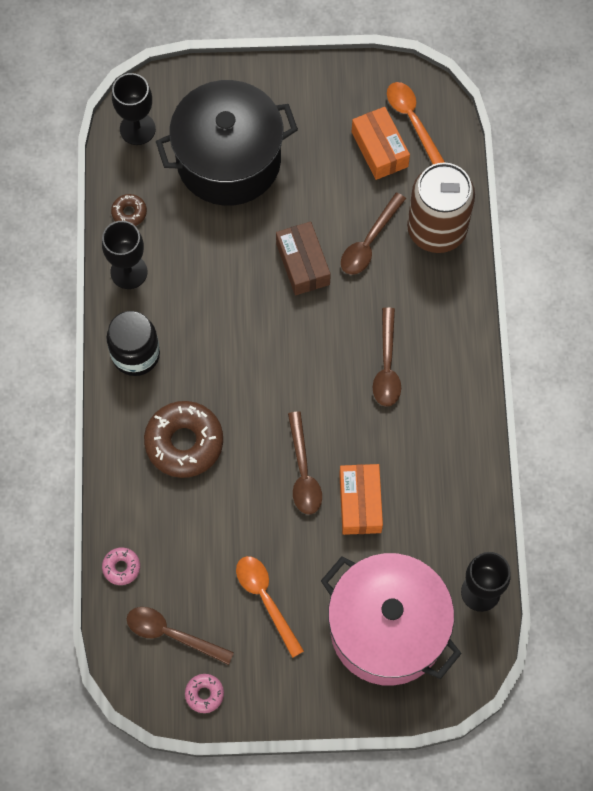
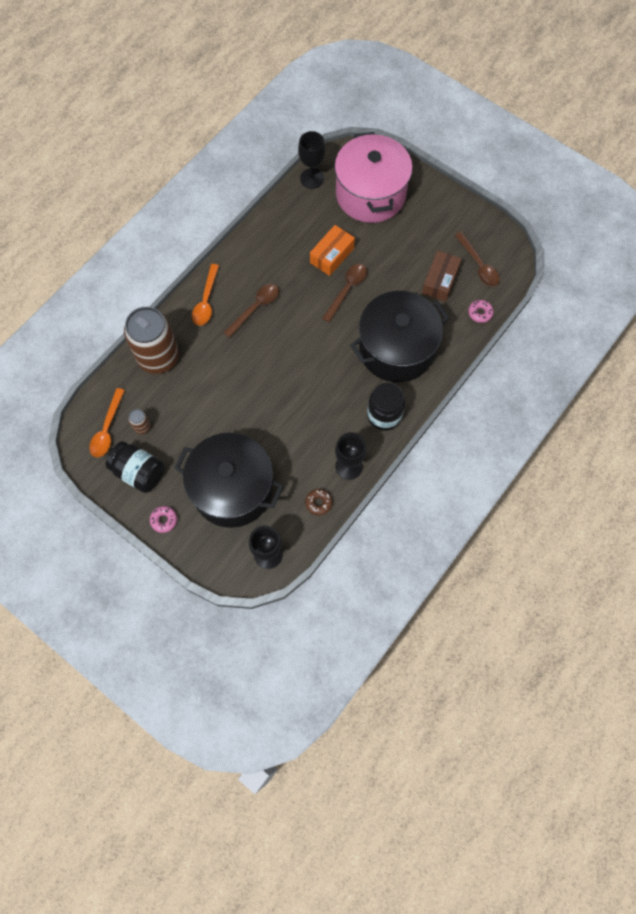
camera: 140 degrees left, 0 degrees up
brown donut [144,401,223,478] -> black pot [350,291,449,382]
pink donut [185,674,224,713] -> pink donut moved to [150,506,177,533]
orange spoon [236,556,304,658] -> orange spoon moved to [192,264,219,326]
brown box [276,222,331,295] -> brown box moved to [422,251,462,302]
brown spoon [341,192,406,275] -> none
orange box [352,107,410,180] -> brown can [128,409,151,434]
none -> black jar [106,441,165,493]

